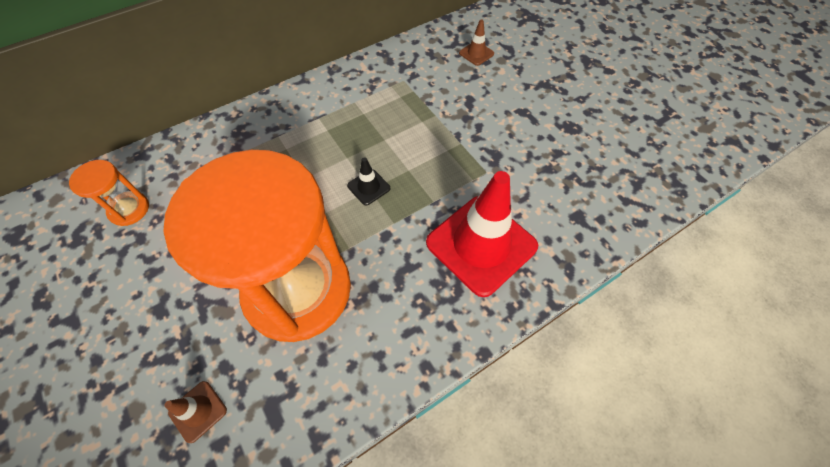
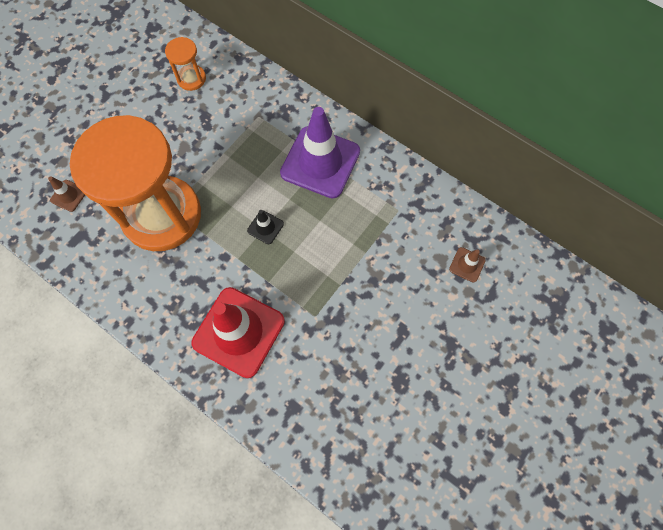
camera: 70 degrees right, 10 degrees up
none -> purple traffic cone [280,107,360,198]

